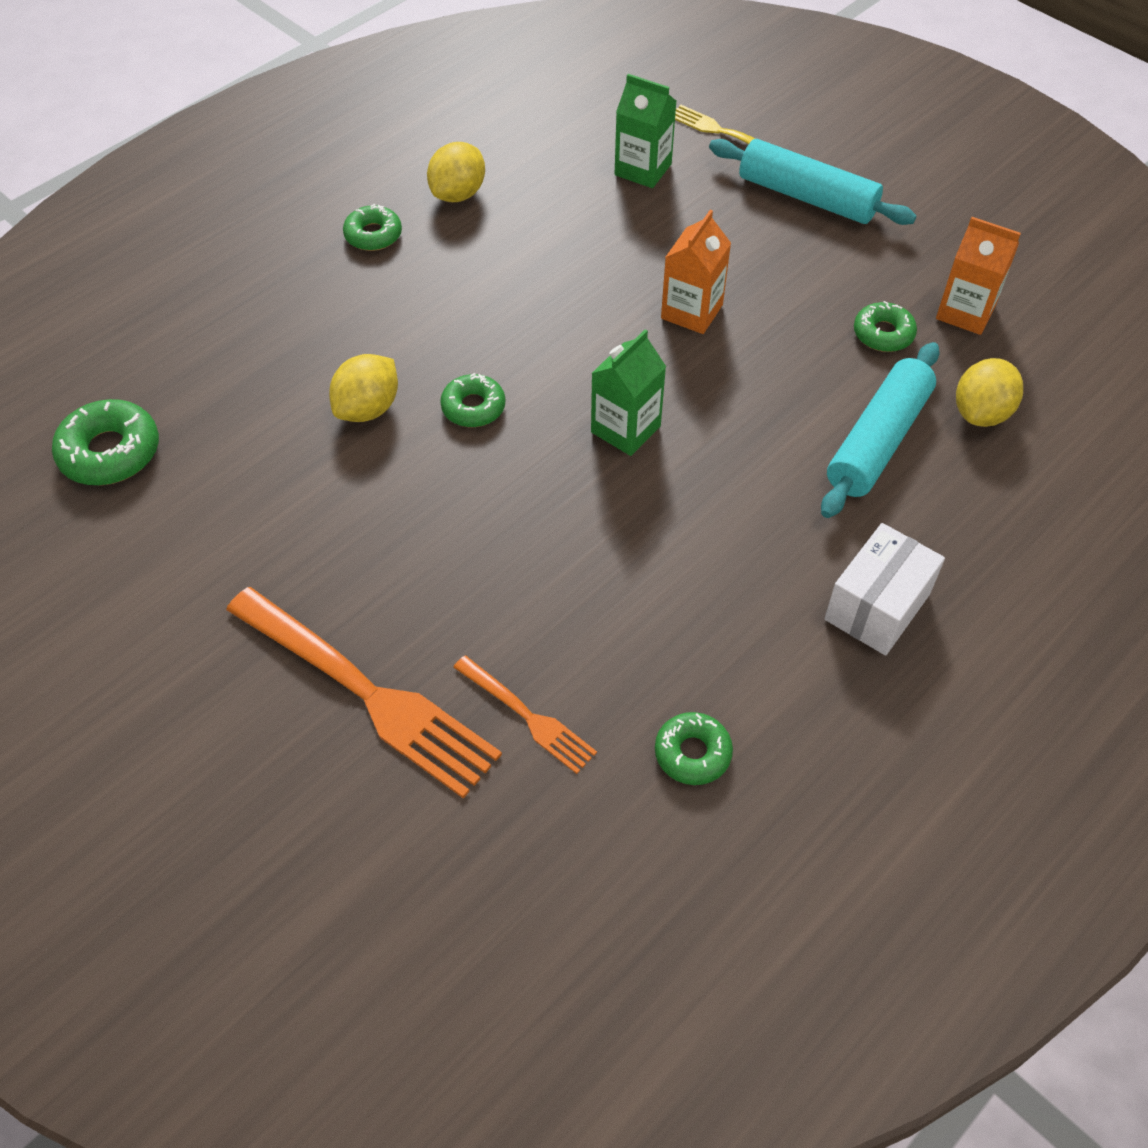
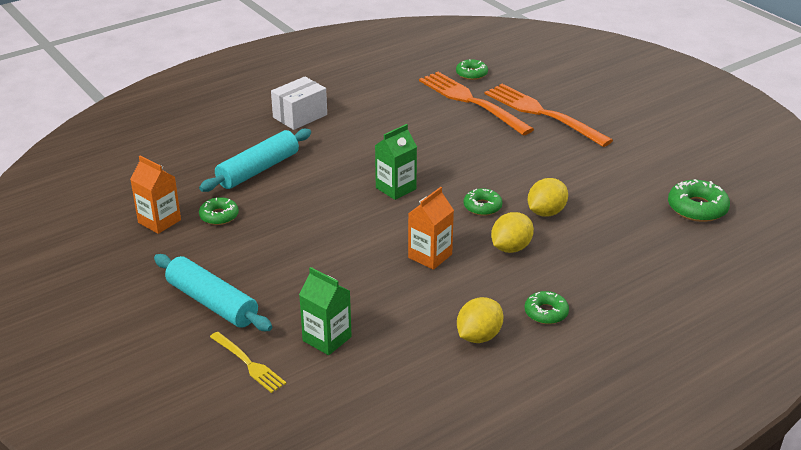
camera: 170 degrees left, 20 degrees down
orange fork [453,655,597,774] -> orange fork [419,72,534,135], size x1.93
green donut [655,712,733,785] -> green donut moved to [456,59,488,80]
orange carton [661,210,731,334] -> orange carton moved to [408,187,454,270]
yellow lemon [956,358,1023,427] -> yellow lemon moved to [491,212,534,253]

